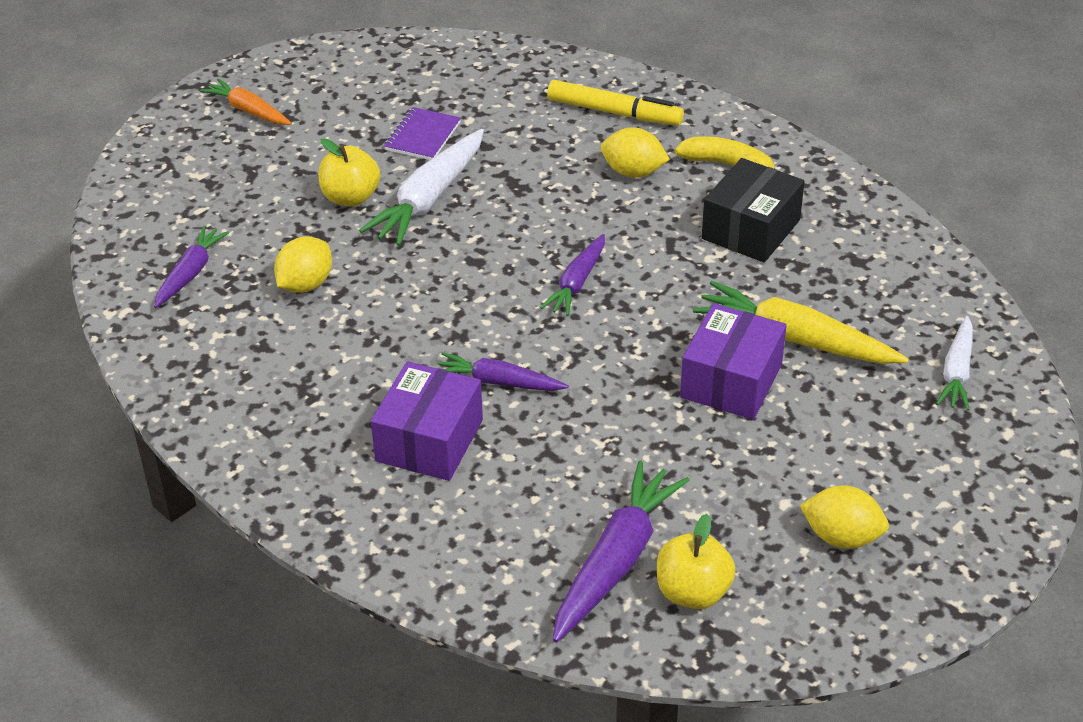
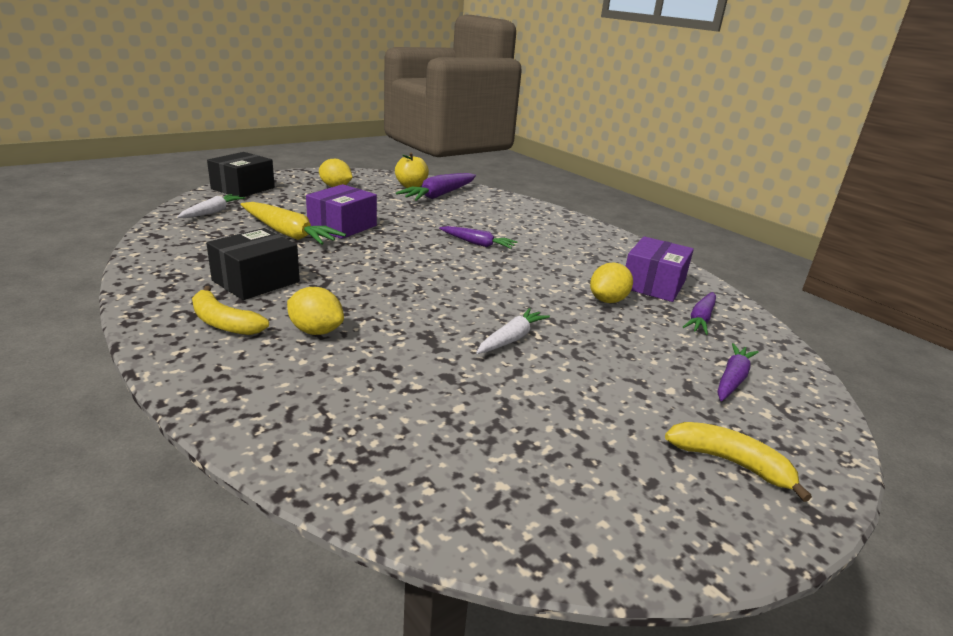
camera: 175 degrees left, 15 degrees down
orange carrot [200,78,292,125] -> yellow banana [665,422,812,502]
yellow apple [318,138,380,206] -> none
white carrot [359,129,484,246] -> white carrot [476,308,550,354], size x0.61
purple box [371,361,483,481] -> purple box moved to [626,236,694,302]
purple notebook [384,107,461,160] -> none
purple carrot [540,234,605,316] -> purple carrot moved to [718,343,759,401]
yellow marker [547,80,684,126] -> none
none -> black box [207,152,275,197]

